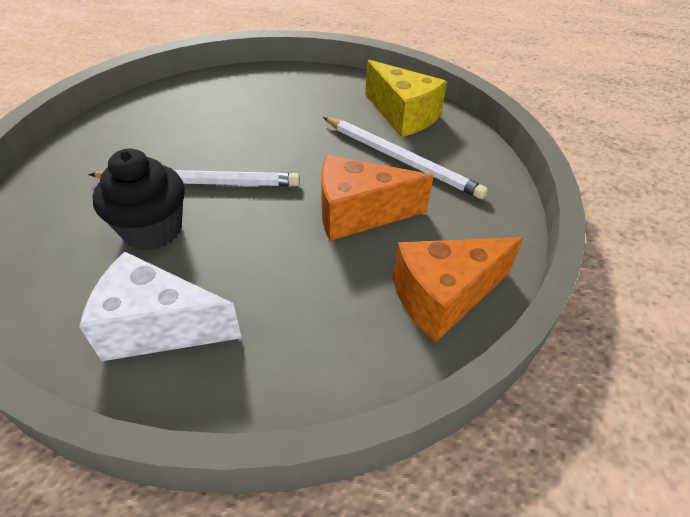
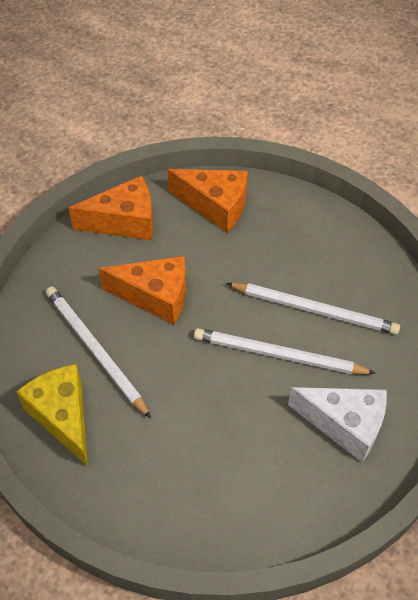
camera: 165 degrees left, 10 degrees up
white cheese [79,252,242,361] -> white cheese moved to [288,387,387,462]
black cupcake [92,149,185,251] -> white pencil [226,283,400,335]
none -> orange cheese [167,169,248,233]

